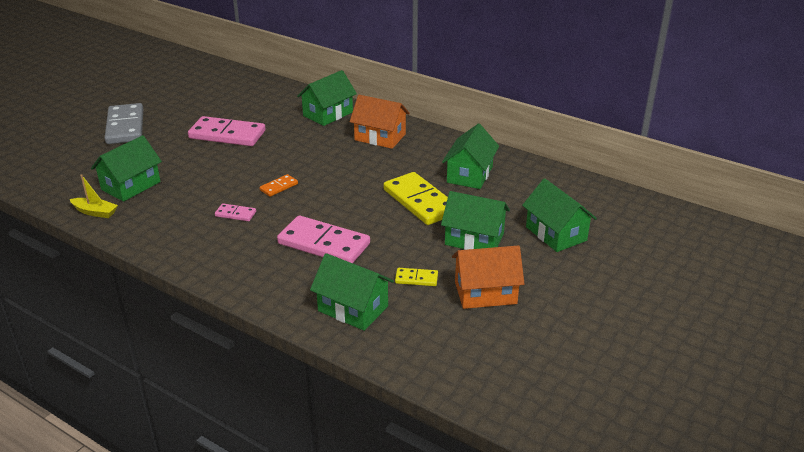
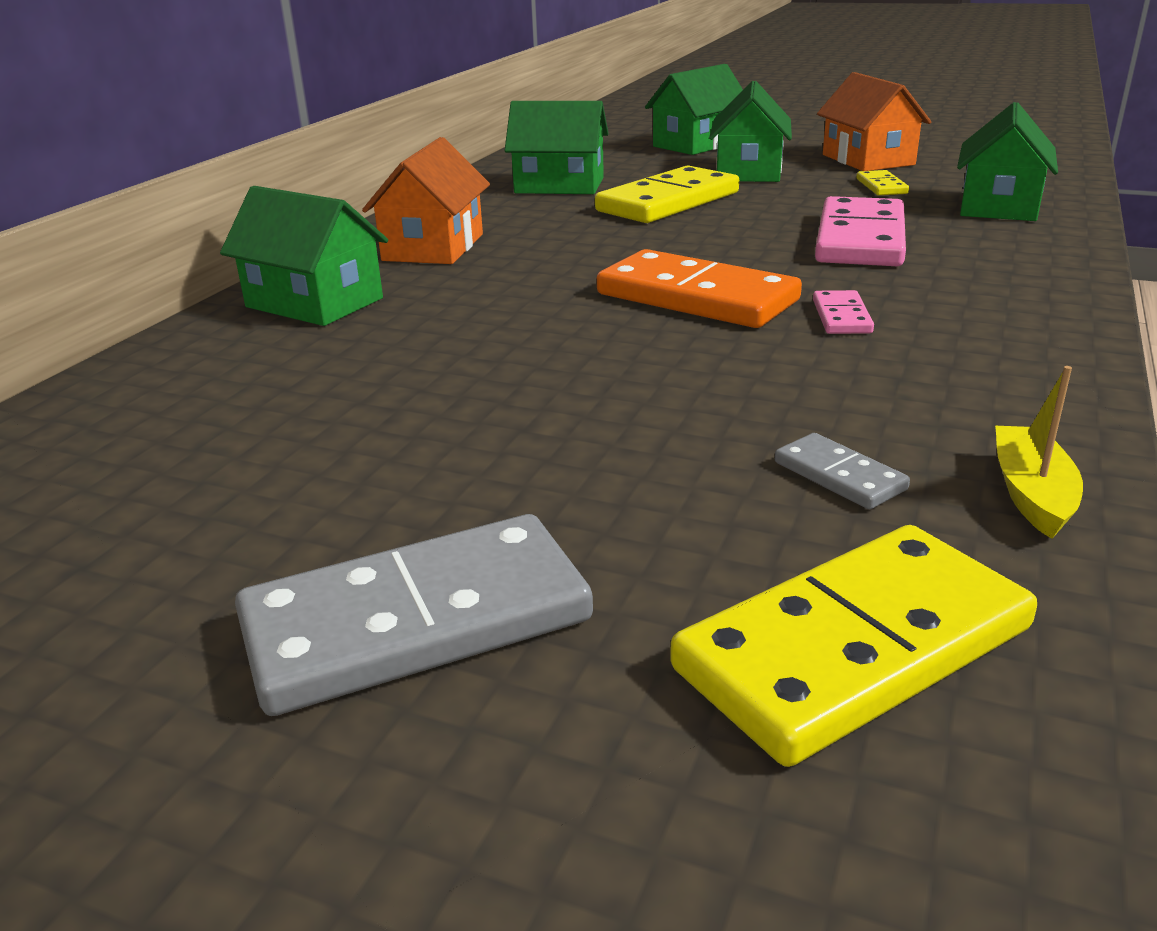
camera: 100 degrees left, 5 degrees down
green house [91,135,162,202] -> grey domino [775,433,910,509]
pink domino [188,116,265,146] -> none
orange domino [259,174,298,197] -> orange domino [597,249,802,328], size x2.16
none -> yellow domino [670,525,1037,767]

